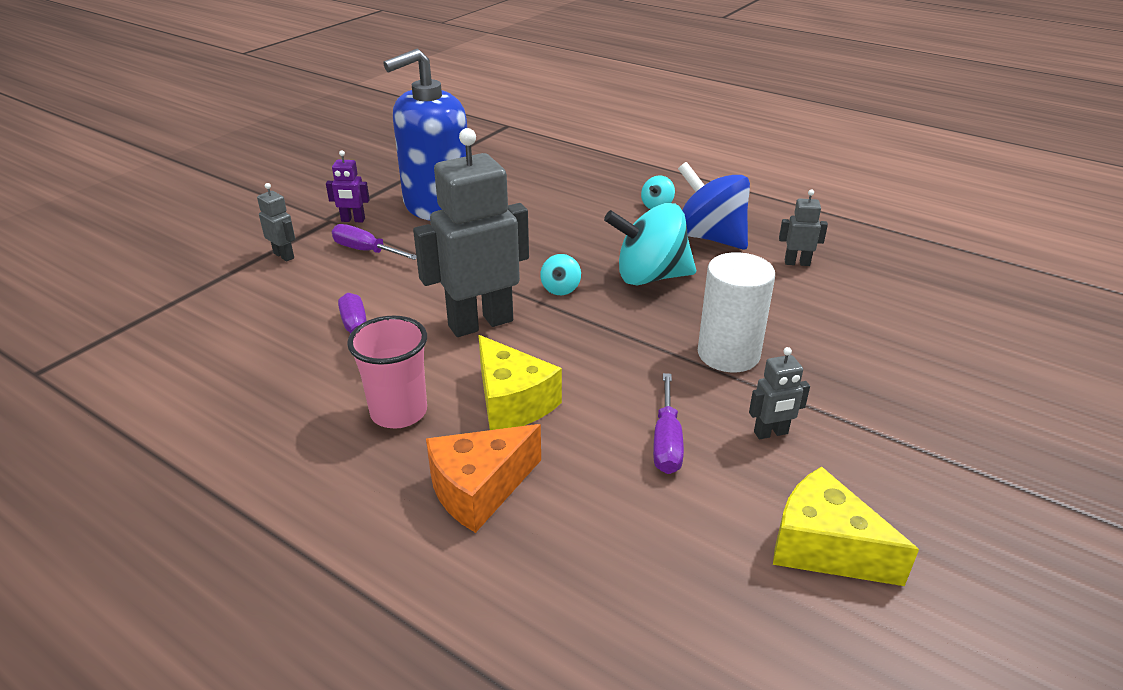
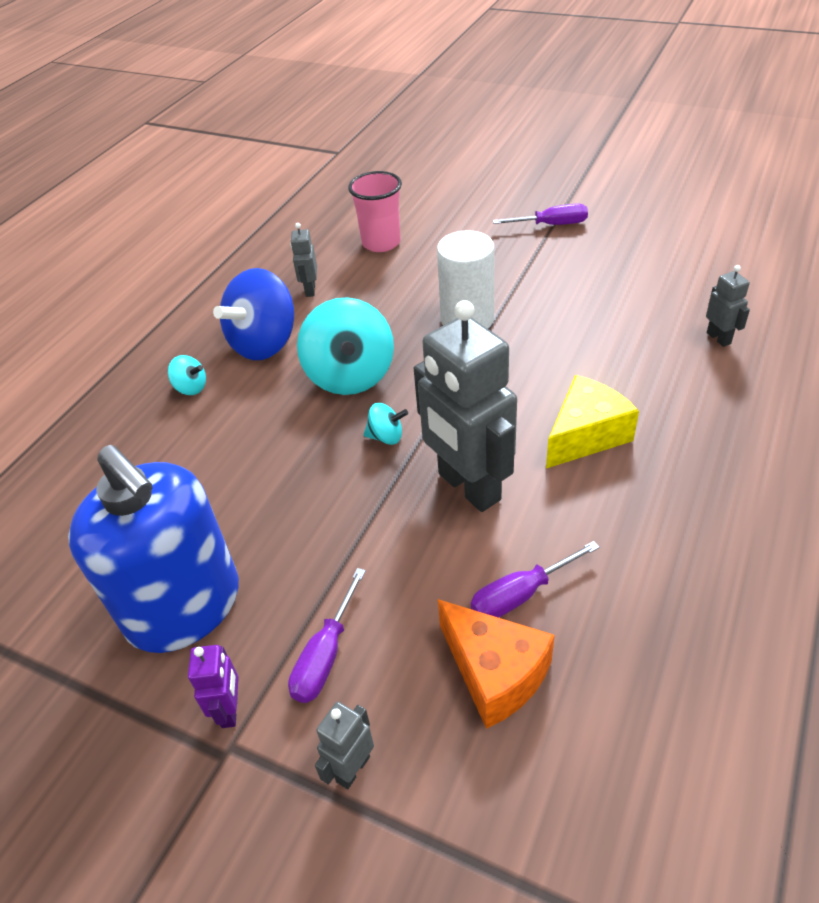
camera: 95 degrees left, 10 degrees up
pink cup [347,315,427,429] -> pink cup moved to [348,171,402,252]
orange cheese [426,424,541,533] -> orange cheese moved to [438,599,555,729]
purple screwdriver [653,373,684,474] -> purple screwdriver moved to [493,204,588,225]
grey robot [749,347,810,439] -> grey robot moved to [706,265,750,347]
yellow cheese [773,467,919,586] -> none

